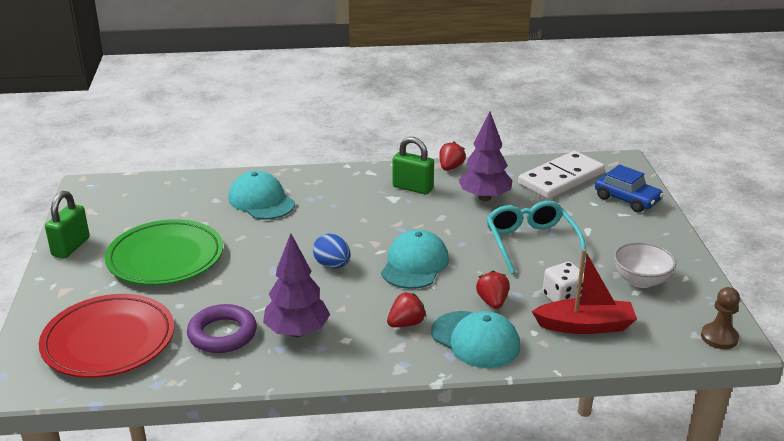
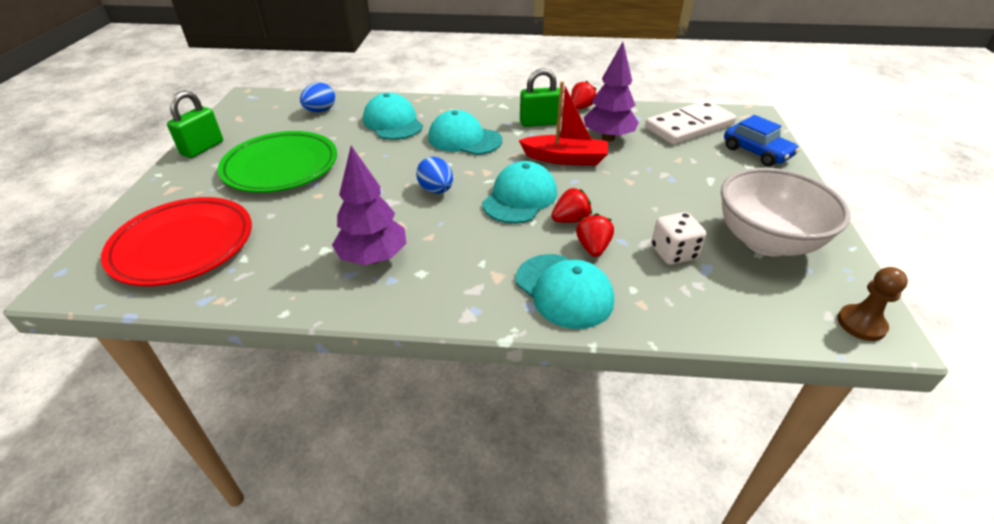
camera: 10 degrees right, 10 degrees up
purple ring [187,304,257,353] -> none
red strawberry [387,292,426,327] -> red strawberry moved to [551,188,592,223]
green padlock [392,137,434,195] -> green padlock turned 45 degrees counterclockwise [520,68,560,127]
turquoise glasses [487,201,586,274] -> none
red boat [532,249,637,334] -> red boat moved to [519,81,608,165]
white bowl [614,242,676,288] -> white bowl [721,168,851,256], size x1.66
none -> blue egg [300,83,335,112]
none -> turquoise cap [428,110,502,155]

